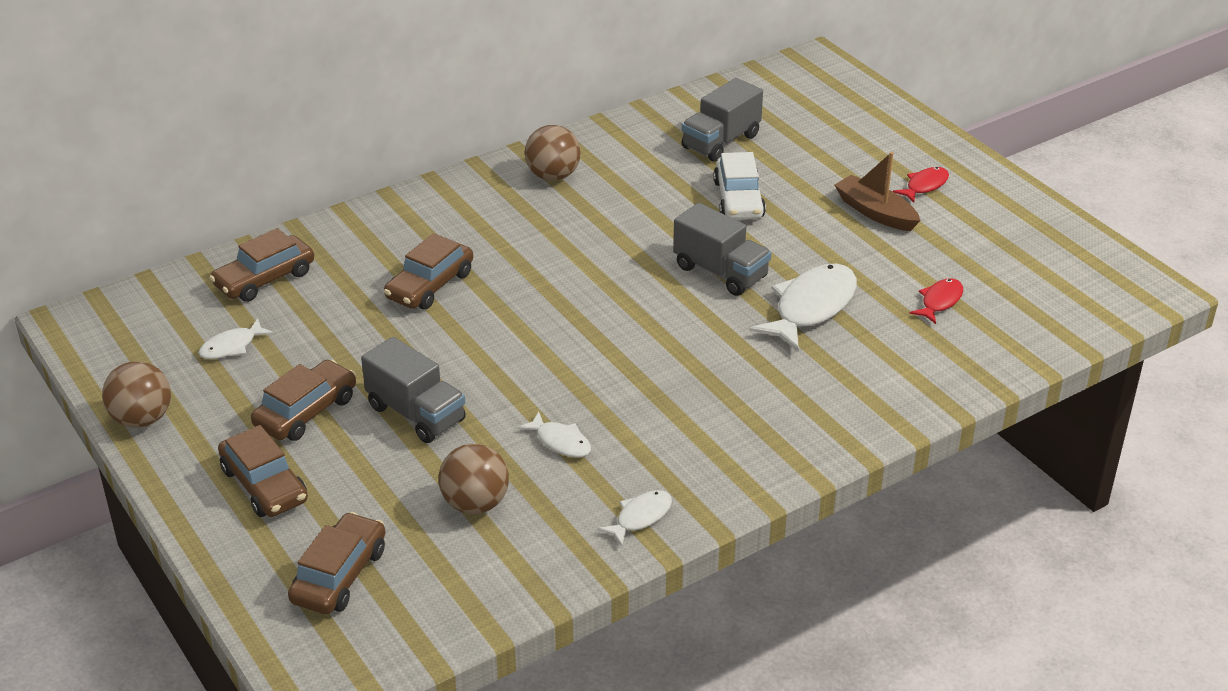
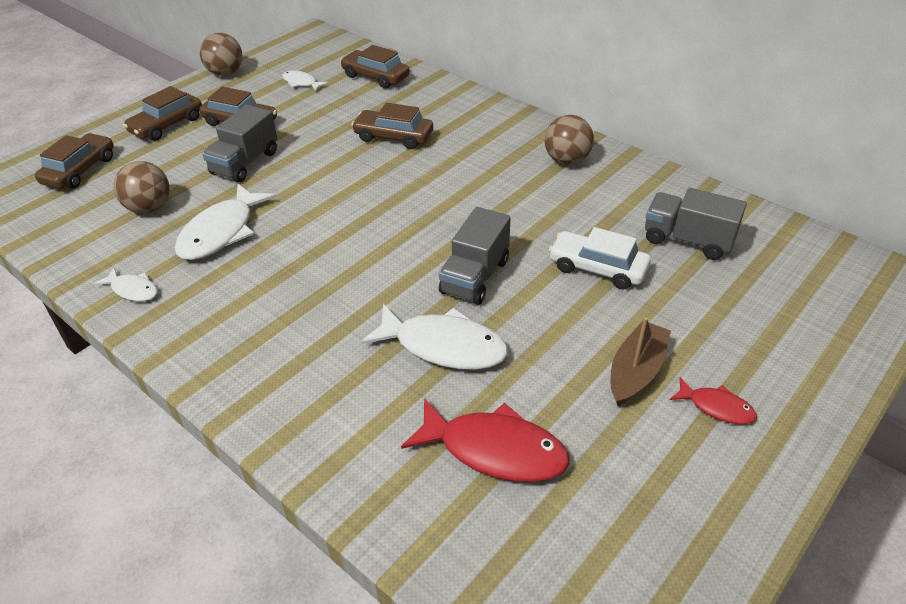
camera: 75 degrees right, 5 degrees up
brown car [288,512,386,614] -> brown car turned 75 degrees counterclockwise [35,133,114,189]
white fish [517,411,591,458] -> white fish [175,184,276,260], size x1.90
white car [713,152,766,220] -> white car turned 45 degrees clockwise [548,227,651,290]
red fish [909,278,963,324] -> red fish [401,398,570,482], size x1.90

